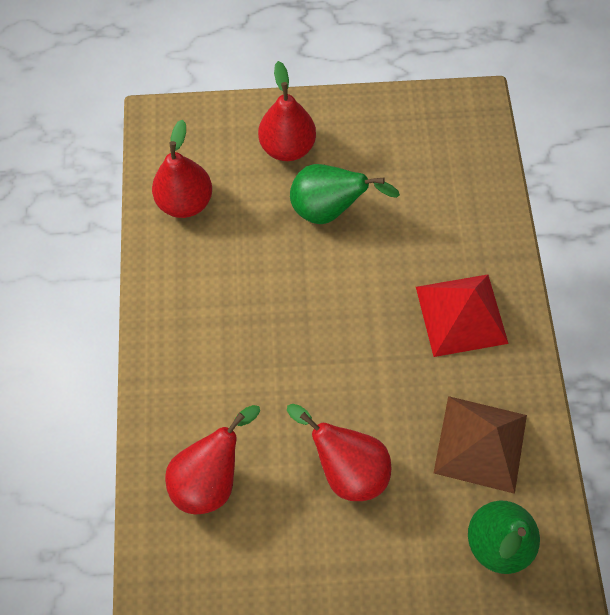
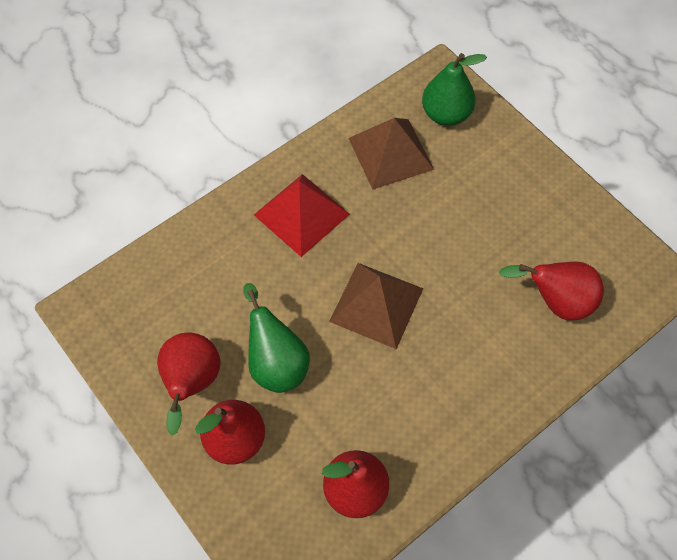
camera: 125 degrees left, 5 degrees down
red pear [287,404,391,501] -> red pear moved to [157,333,221,436]
none -> brown pyramid [329,263,423,349]

